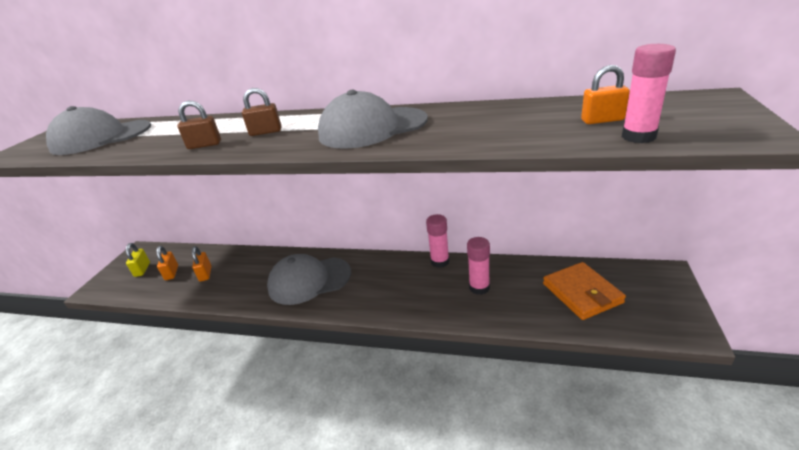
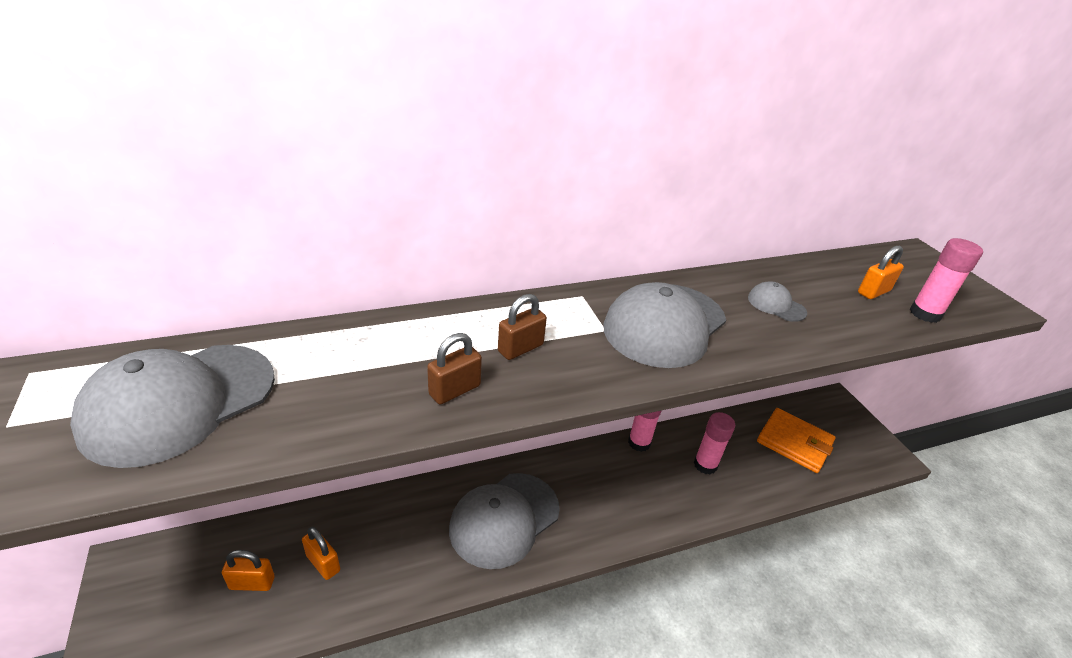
camera: 40 degrees left, 5 degrees up
yellow padlock [126,243,150,277] -> none
orange padlock [156,246,178,280] -> orange padlock turned 45 degrees counterclockwise [222,550,275,591]
none -> grey cap [748,281,807,322]

